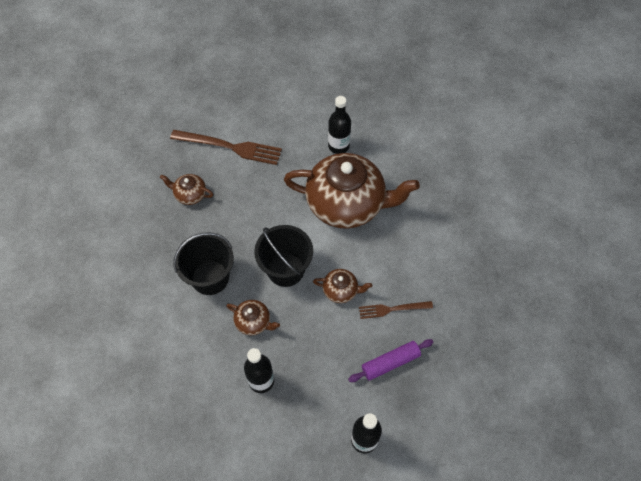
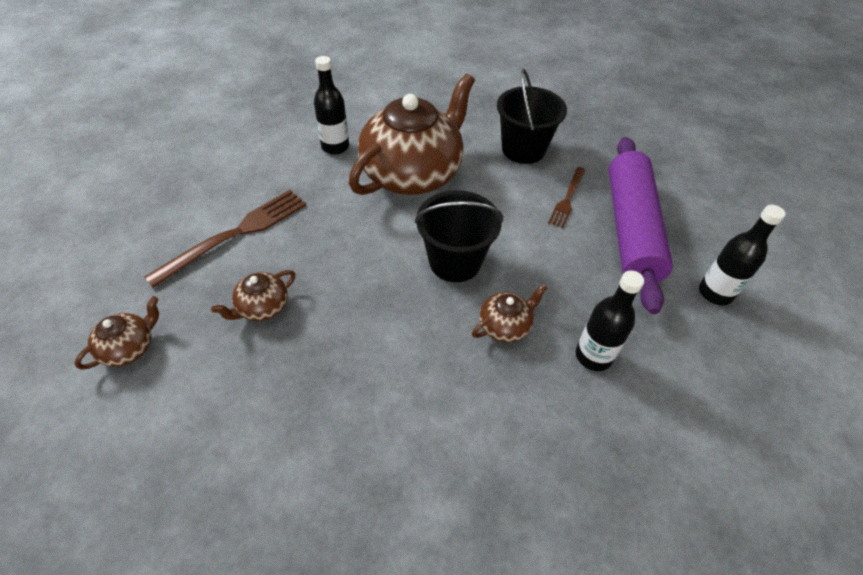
camera: 60 degrees left, 10 degrees down
black bucket [173,232,234,295] -> black bucket moved to [497,69,567,164]
brown teapot [313,269,372,303] -> brown teapot moved to [74,296,159,370]
purple rolling pin [348,339,433,382] -> purple rolling pin [609,137,673,314], size x2.00

